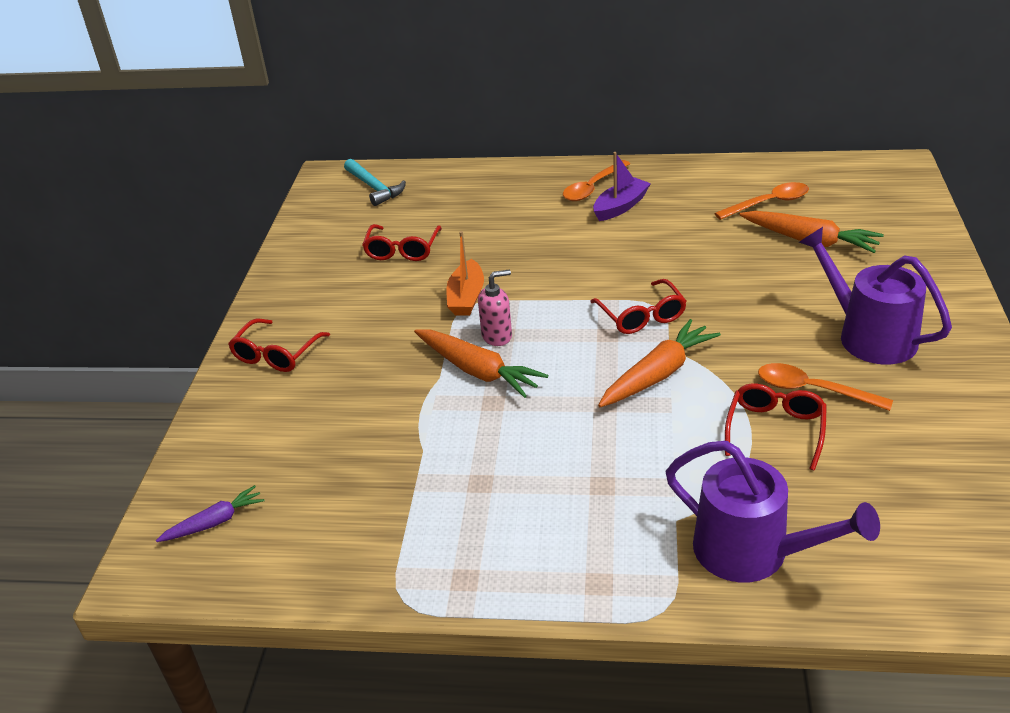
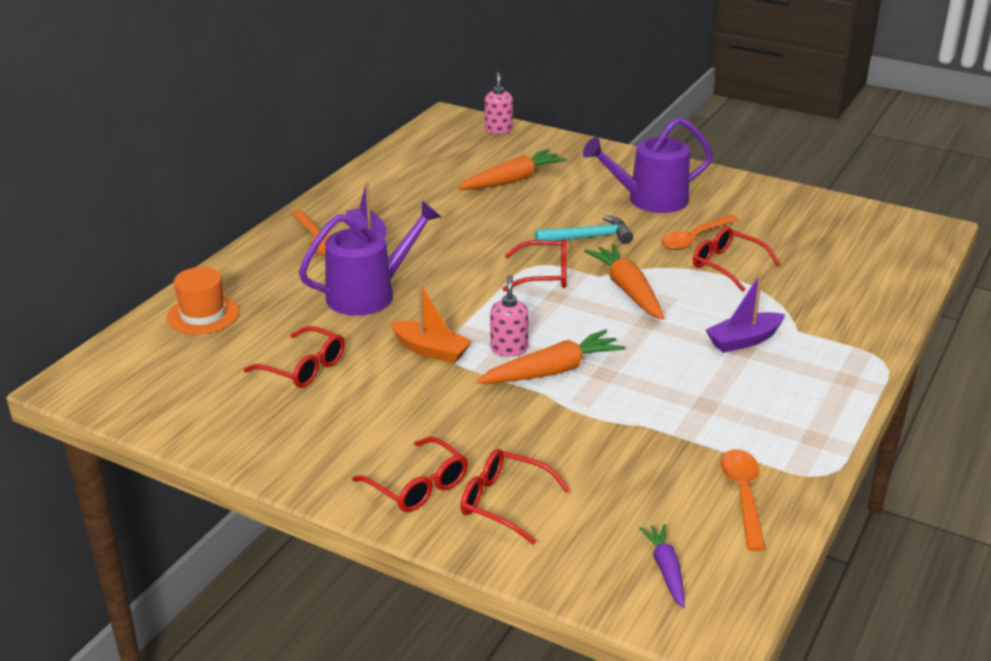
camera: 70 degrees left, 5 degrees down
turquoise hammer [344,159,406,206] -> turquoise hammer moved to [535,216,633,244]
purple watering can [666,441,880,582] -> purple watering can moved to [299,201,441,316]
orange spoon [714,182,809,220] -> orange spoon moved to [720,449,766,551]
none -> orange hat [167,267,239,334]
none -> red glasses [460,449,570,545]
none -> pink soap dispenser [485,72,513,134]
none -> purple boat [705,273,785,353]

